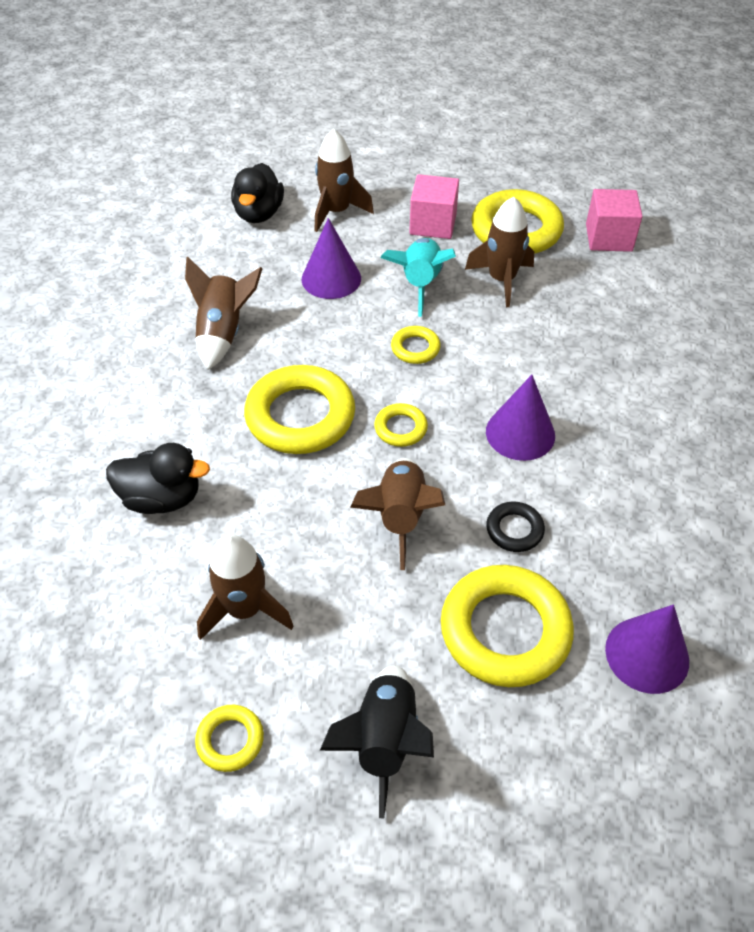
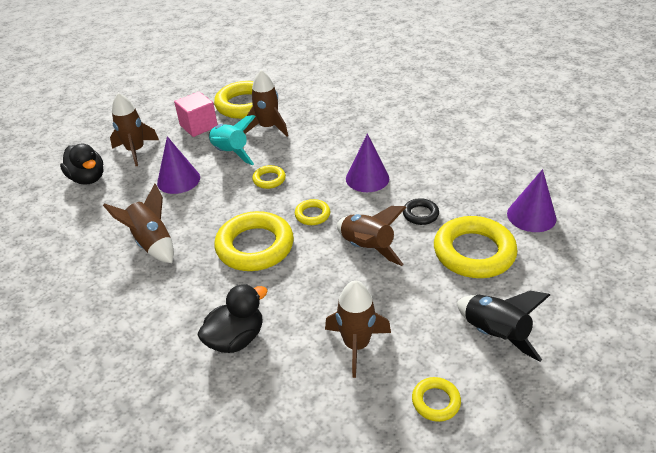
camera: 45 degrees left, 10 degrees down
pink cube [586,189,643,252] -> none

